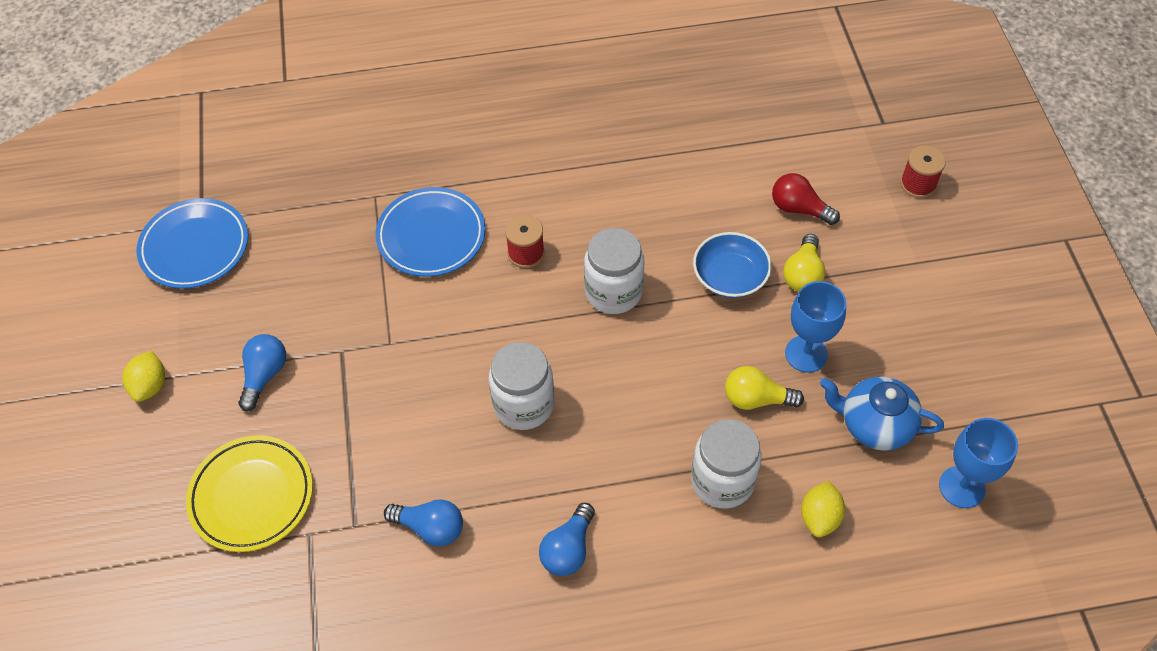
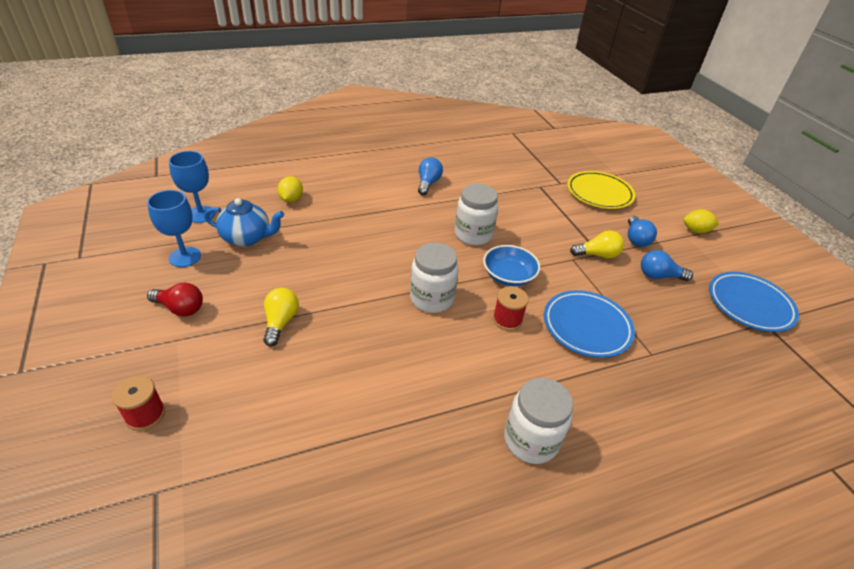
camera: 165 degrees right, 15 degrees down
yellow lemon [122,351,165,402] -> yellow lemon turned 75 degrees counterclockwise [683,209,719,234]
blue light bulb [384,499,463,547] -> blue light bulb moved to [641,250,693,281]
white jar [691,419,762,509] -> white jar moved to [504,377,573,464]
blue bowl [693,232,772,298] -> blue bowl moved to [483,245,540,286]
yellow light bulb [725,366,804,410] -> yellow light bulb moved to [570,230,624,259]
red light bulb [772,173,840,225] -> red light bulb moved to [147,283,203,317]
blue goblet [785,281,846,373] -> blue goblet moved to [147,190,201,267]

